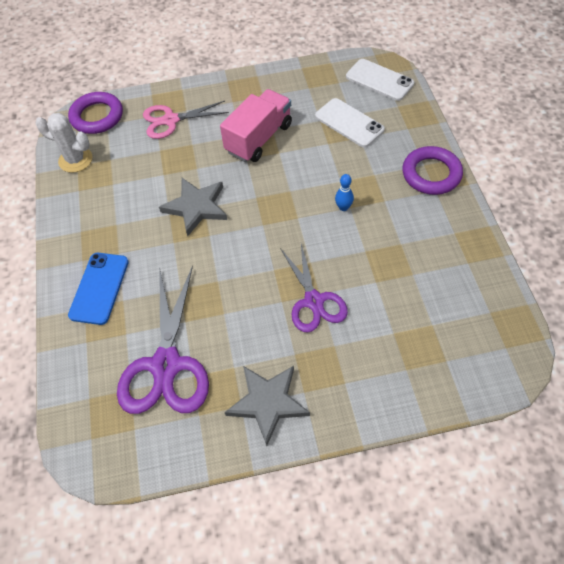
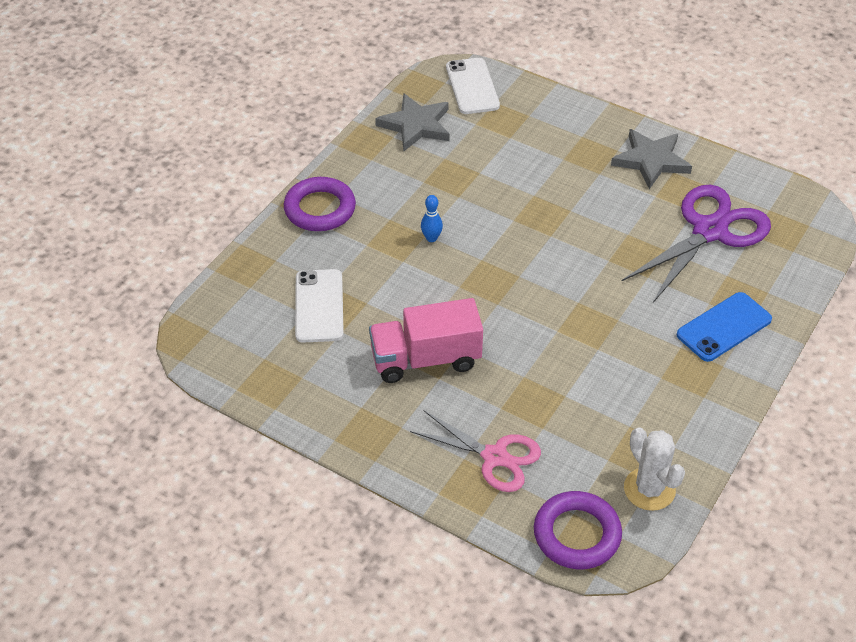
camera: 140 degrees left, 10 degrees down
grey star [159,178,227,236] -> grey star moved to [375,93,450,151]
purple scissors [280,244,348,332] -> none
white phone [346,59,414,101] -> white phone moved to [446,58,500,114]

